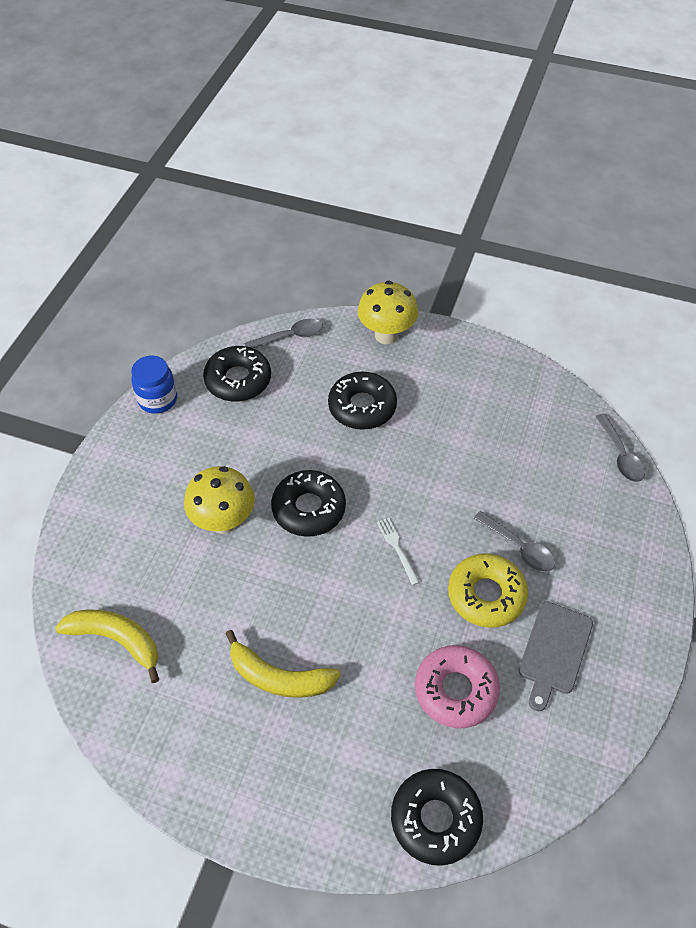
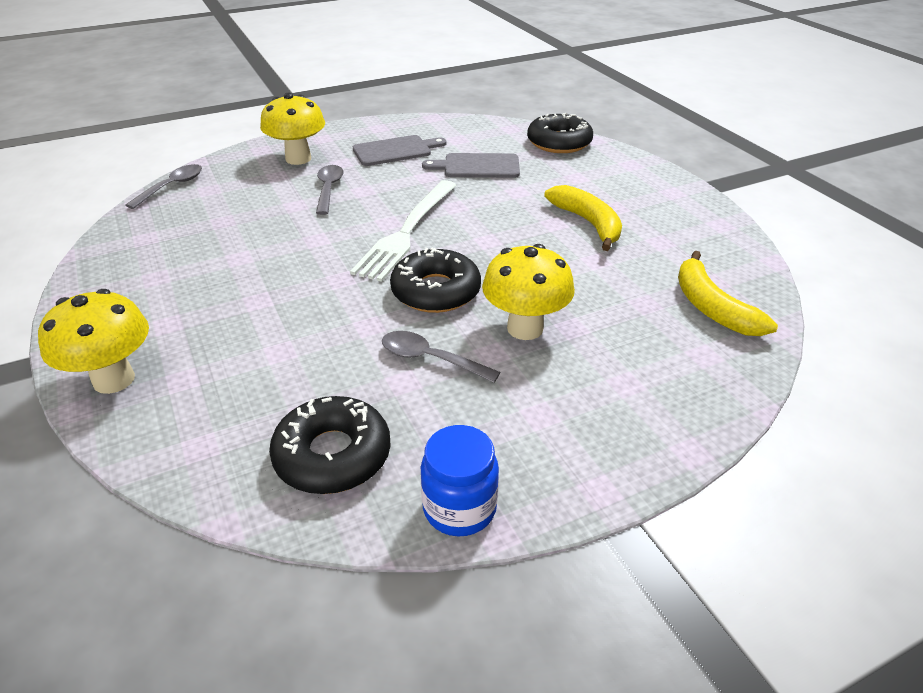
camera: 135 degrees left, 15 degrees down
grey spoon [244,319,323,348] -> grey spoon moved to [382,331,500,383]
black donut [328,372,397,430] -> none
white fork [377,518,420,585] -> white fork [350,180,456,282], size x2.29
pink donut [415,645,500,728] -> grey cutting board [422,153,520,178]
yellow donut [448,553,528,628] -> none
none -> yellow mushroom [260,93,325,165]

